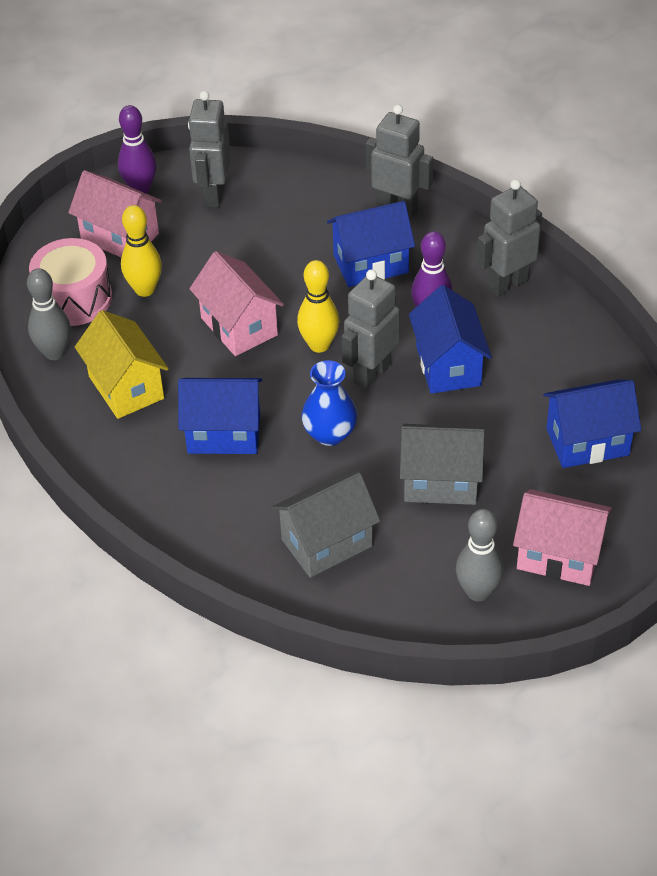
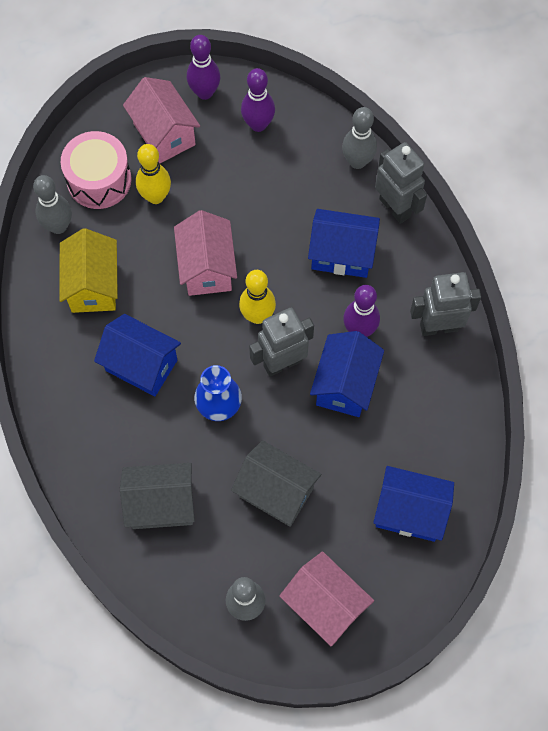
camera: 25 degrees right, 20 degrees up
grey robot [188,91,231,208] -> purple bowling pin [241,68,275,132]
none -> grey bowling pin [342,107,377,169]

